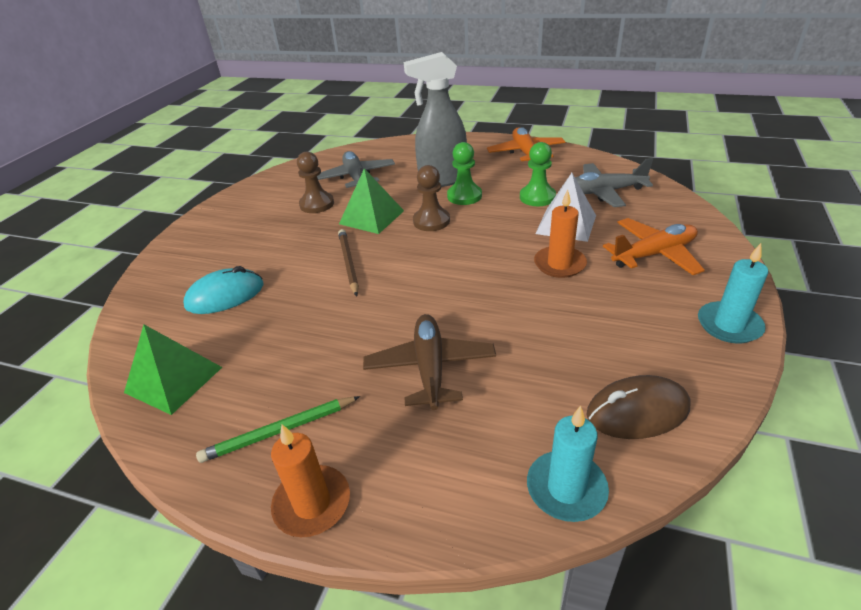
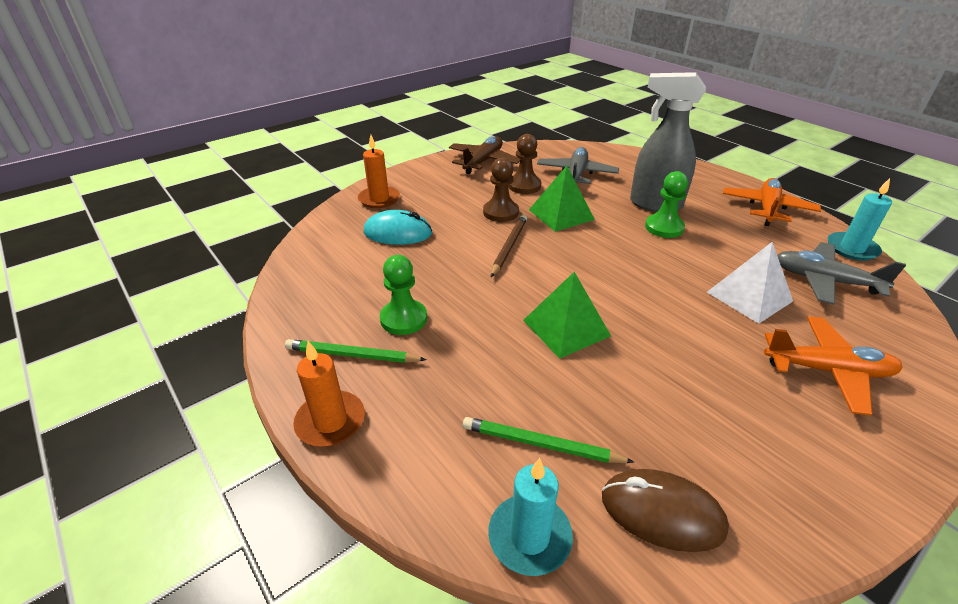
camera: 30 degrees right, 0 degrees up
green pyramid [124,325,222,415] -> green pyramid moved to [523,272,611,359]
brown plane [363,314,496,410] -> brown plane moved to [449,136,520,174]
brown pawn [413,165,450,231] -> brown pawn moved to [483,157,519,222]
green pawn [520,142,556,206] -> green pawn moved to [380,255,427,335]
orange candle [534,190,587,278] -> orange candle moved to [358,135,400,208]
turquoise candle [698,243,768,343] -> turquoise candle moved to [828,178,892,261]
none -> green pencil [463,417,634,463]

